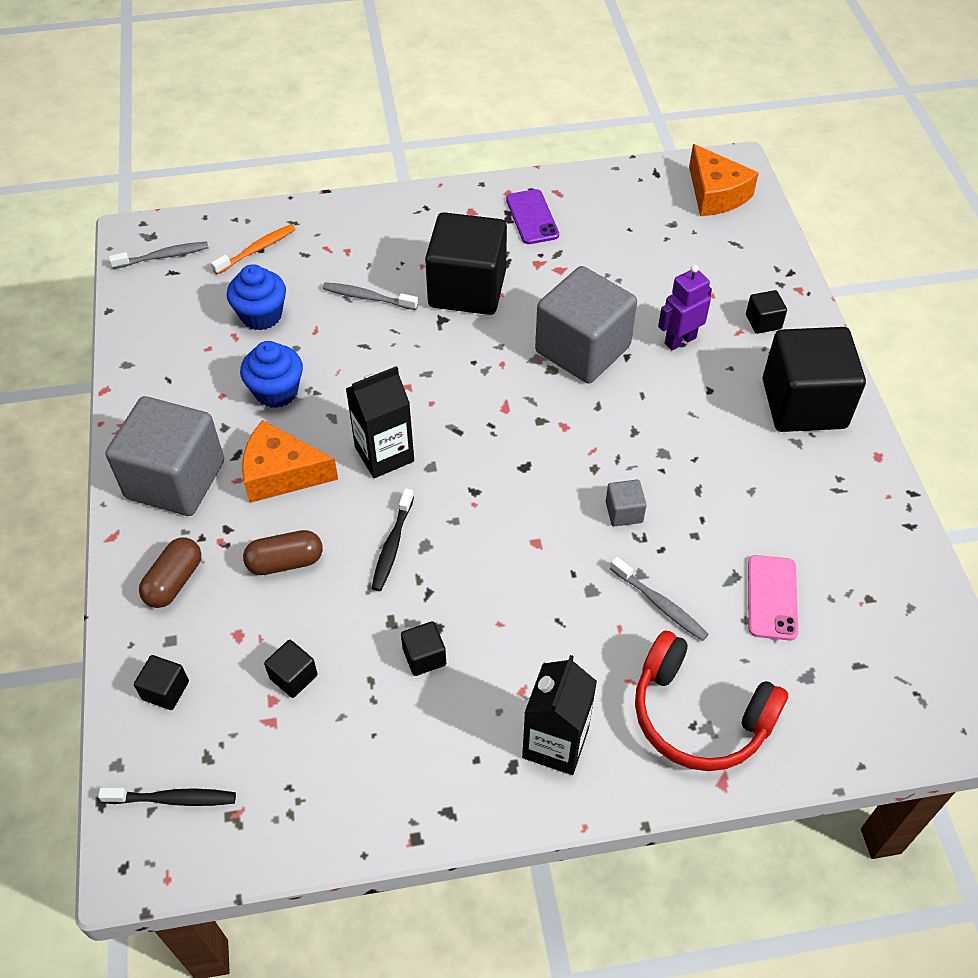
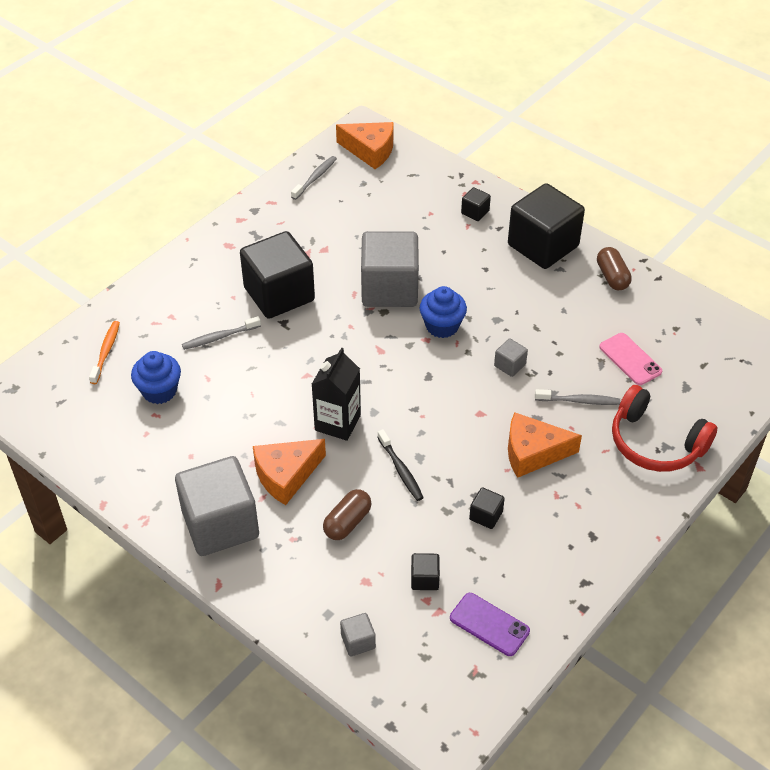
camera: 40 degrees left, 5 degrees down
black toothbrush [98,788,236,806] -> none
grey toothbrush [109,241,208,269] -> grey toothbrush moved to [291,156,337,200]
black cube [134,655,189,710] -> grey cube [340,613,376,656]
brown capsule [139,537,201,608] -> brown capsule moved to [597,247,632,290]
blue cupcake [240,341,303,408] -> blue cupcake moved to [420,286,467,338]
purple phone [506,189,559,244] -> purple phone moved to [450,593,530,656]
black carton [522,655,597,775] -> none
red headphones [635,631,788,771] -> red headphones turned 45 degrees clockwise [612,385,717,472]
purple robot [658,265,712,351] -> none
none -> orange cheese [508,412,582,478]

